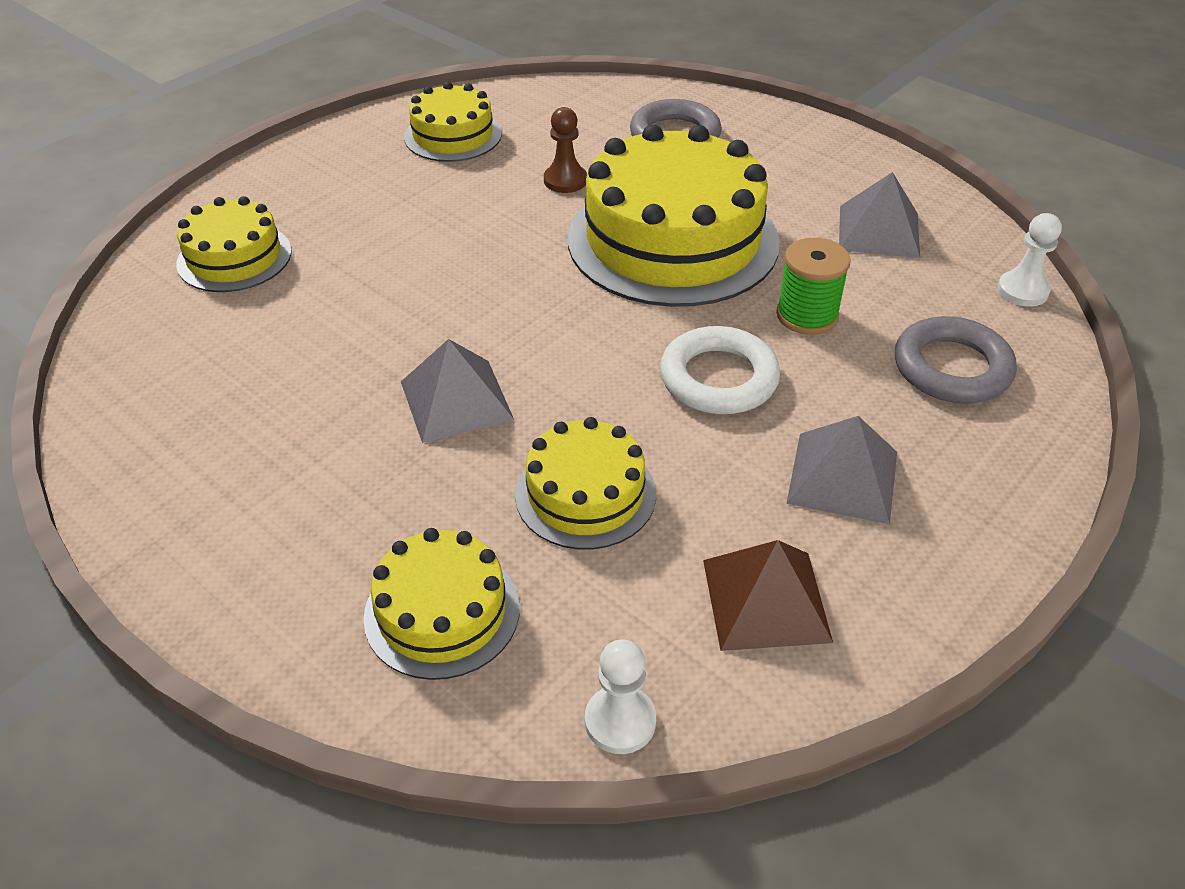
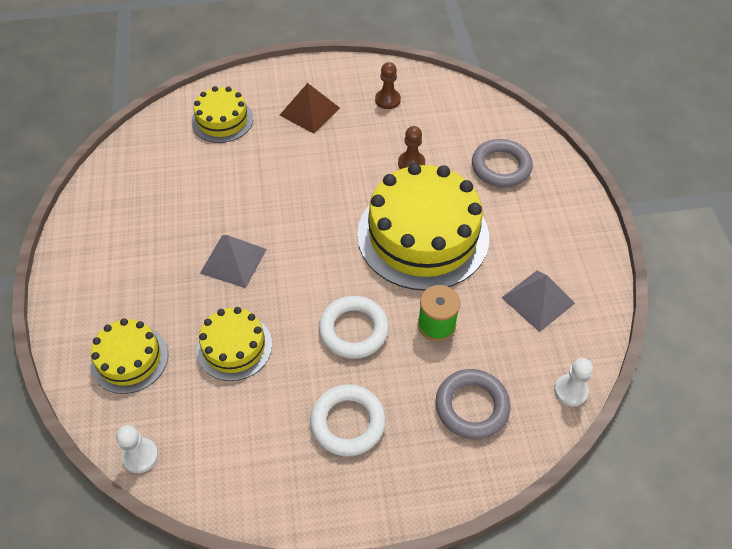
camera: 40 degrees right, 10 degrees up
yellow cake [404,82,502,162] -> brown pawn [375,62,401,109]
brown pyramid [703,540,833,651] -> brown pyramid moved to [280,83,340,134]
grey pyramid [786,416,897,524] -> white ring [310,384,386,456]

